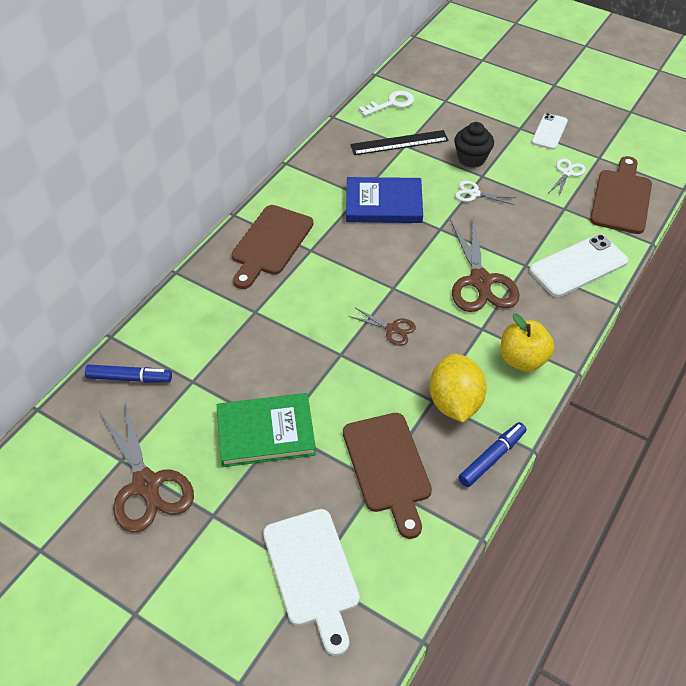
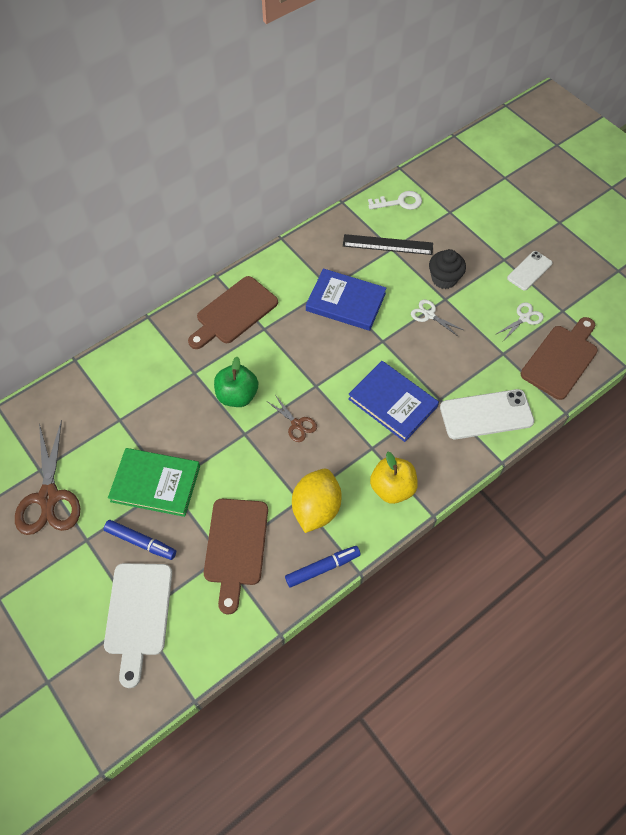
camera: 20 degrees right, 10 degrees up
blue marker [85,365,172,383] -> blue marker moved to [104,520,176,560]
brown scissors [450,217,520,312] -> blue book [348,361,439,442]
none -> green apple [214,357,258,407]

